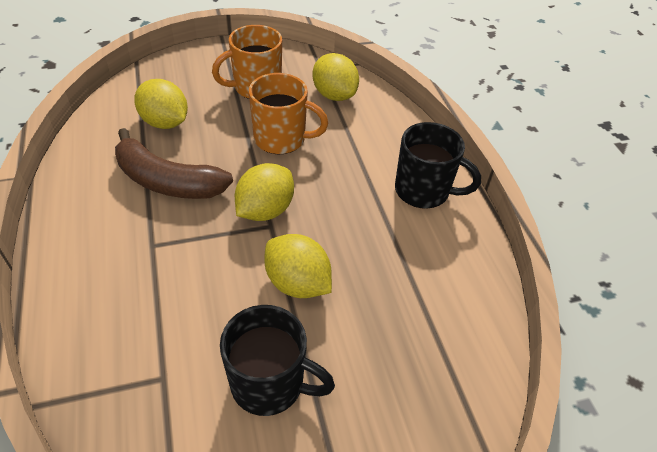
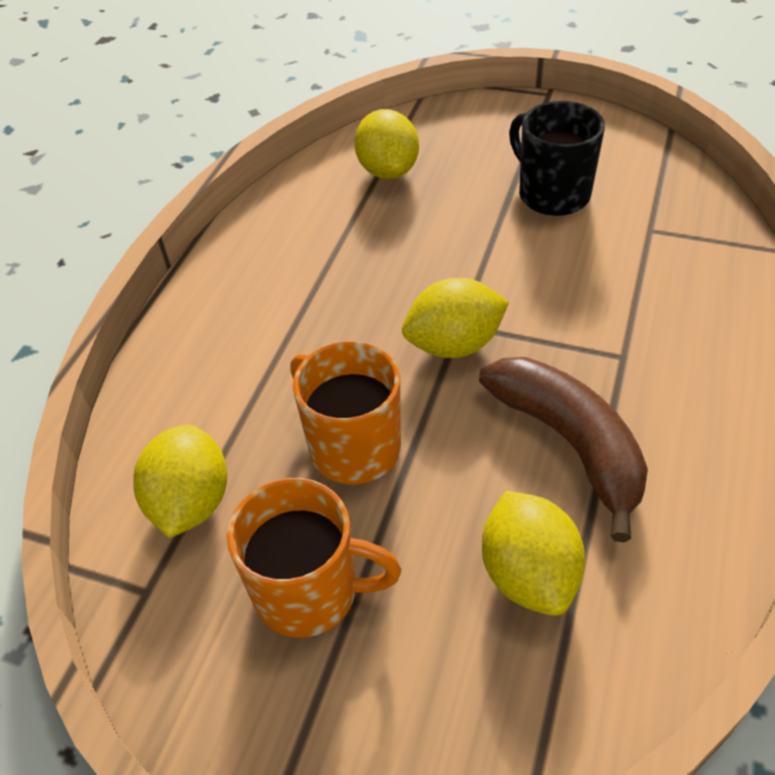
camera: 140 degrees left, 0 degrees up
yellow lemon [264,234,332,298] -> yellow lemon moved to [354,109,419,179]
black mug [395,122,481,209] -> none

